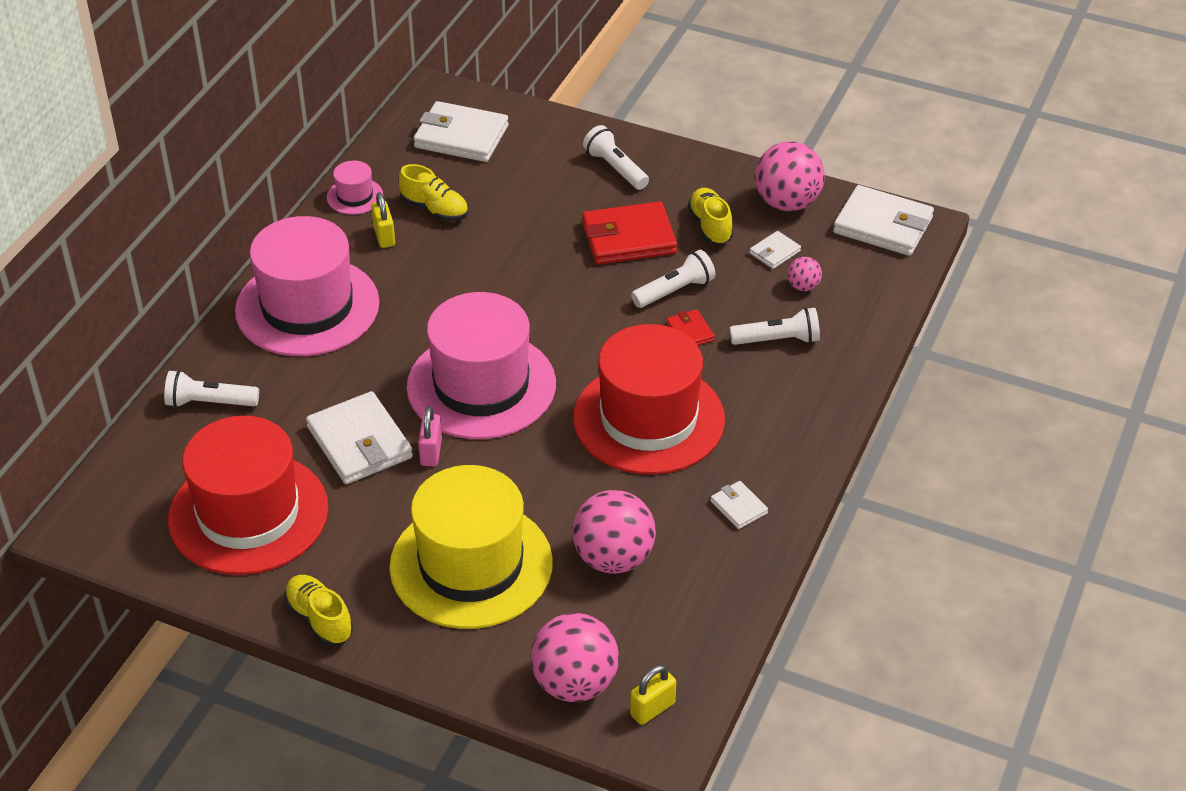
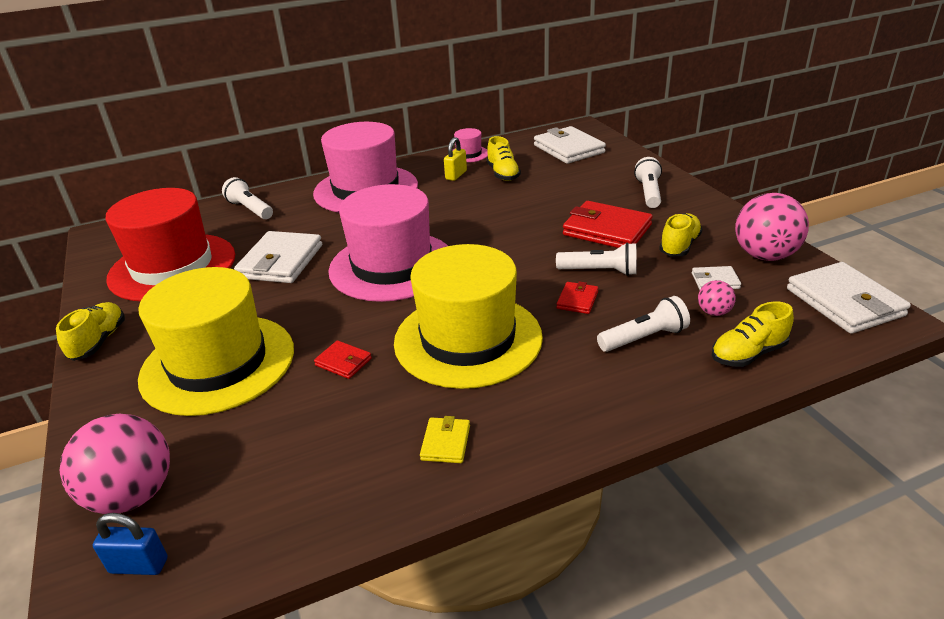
camera: 45 degrees right, 10 degrees down
pink padlock [418,406,442,466] -> none
pink ball [572,490,656,574] -> none
red hat [573,324,725,475] -> yellow hat [394,244,543,389]
yellow padlock [630,665,676,725] -> blue padlock [93,513,168,575]
white wallet [710,481,768,529] -> yellow wallet [420,416,470,463]
white flashlight [730,307,820,345] -> white flashlight turned 60 degrees counterclockwise [597,296,690,352]
none -> red wallet [314,340,372,379]
none -> yellow shoe [712,302,794,367]

